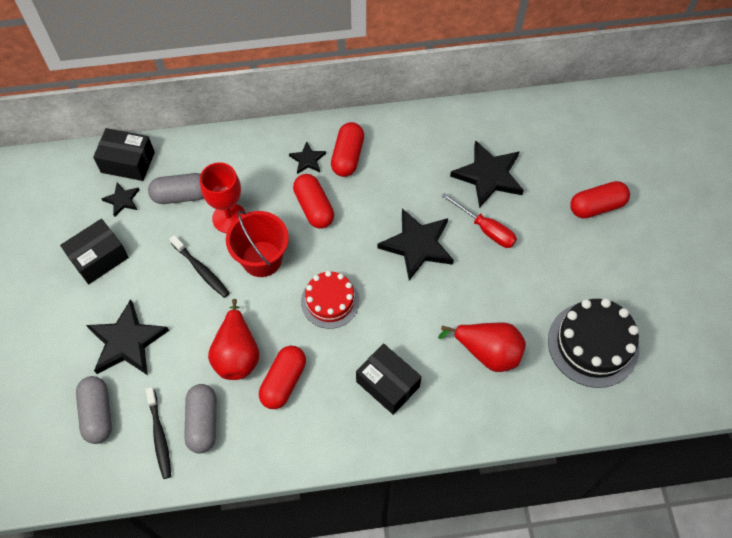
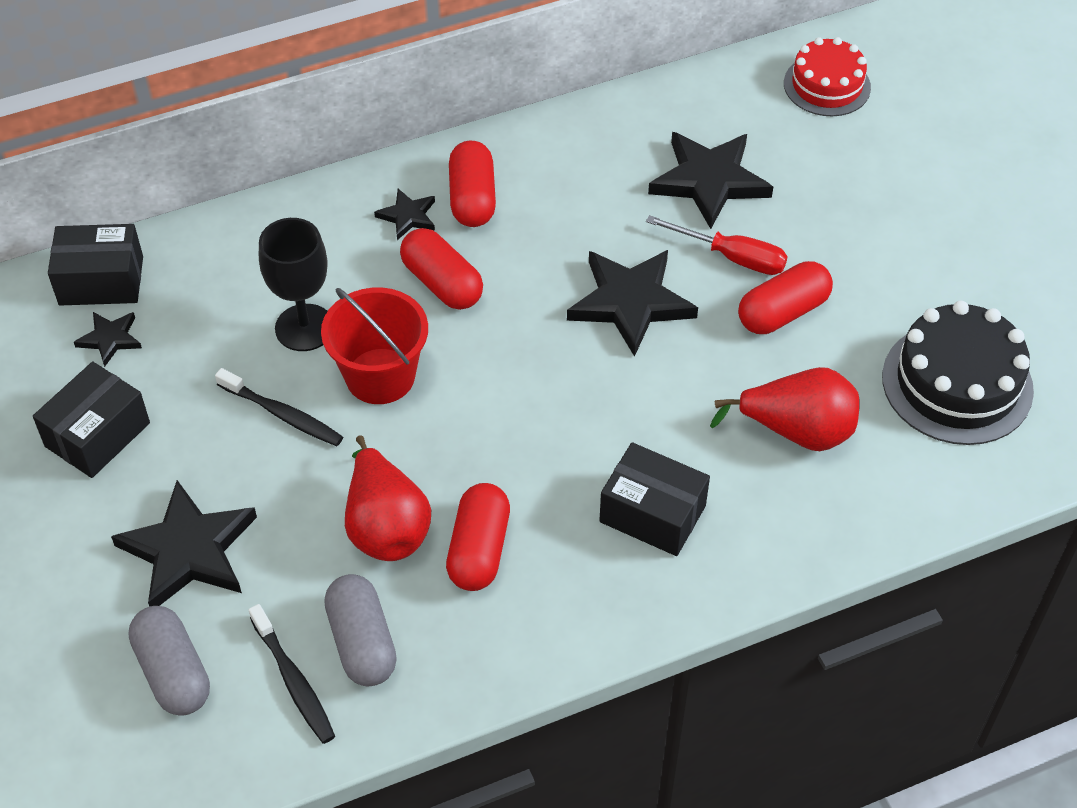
camera: 15 degrees left, 10 degrees down
grey capsule [148,173,204,204] -> none
red goblet [200,162,246,233] -> black goblet [259,218,328,351]
red cake [301,271,360,329] -> red cake moved to [784,37,871,116]
red capsule [570,181,630,219] -> red capsule moved to [738,261,833,334]

